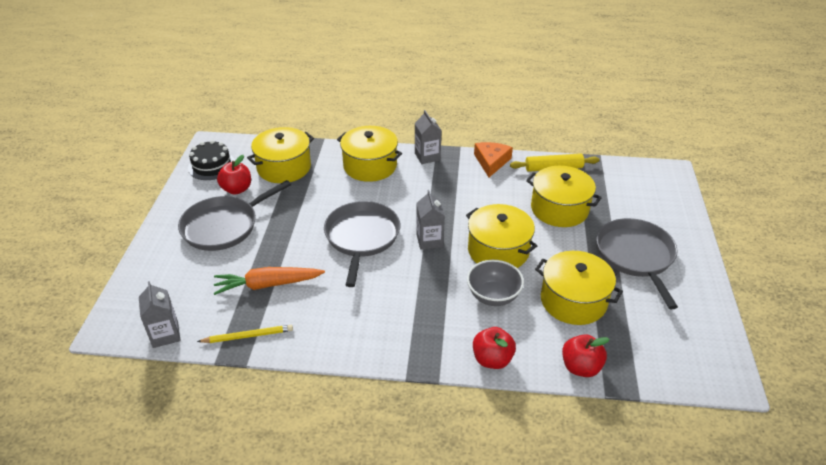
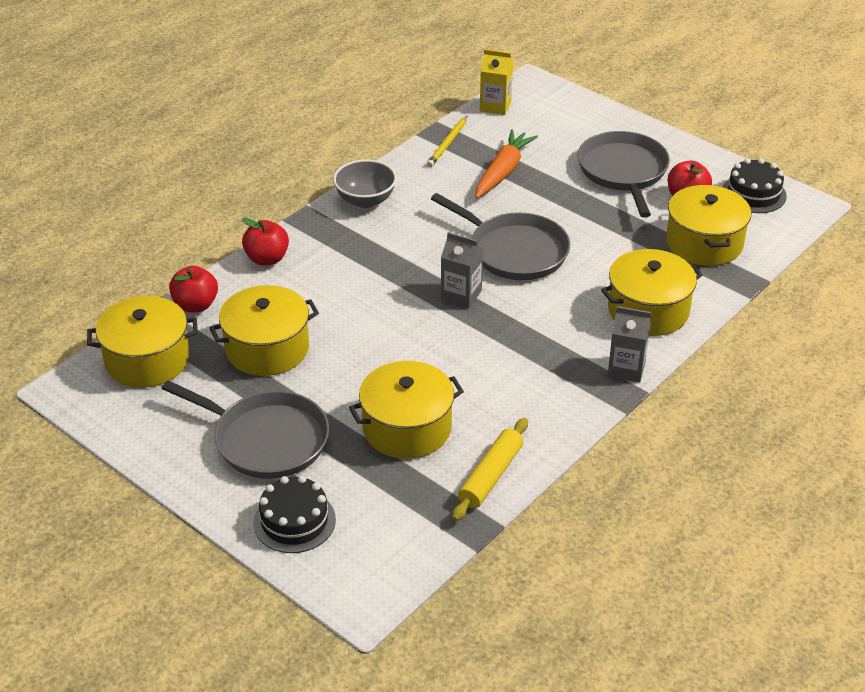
camera: 125 degrees right, 0 degrees up
grey carton [139,281,181,348] -> yellow carton [480,49,513,115]
yellow pot [466,204,537,268] -> yellow pot moved to [87,296,198,388]
grey bowl [467,260,524,306] -> grey bowl moved to [333,160,397,208]
orange cheese [474,142,513,177] -> none
none -> black cake [253,476,336,553]

